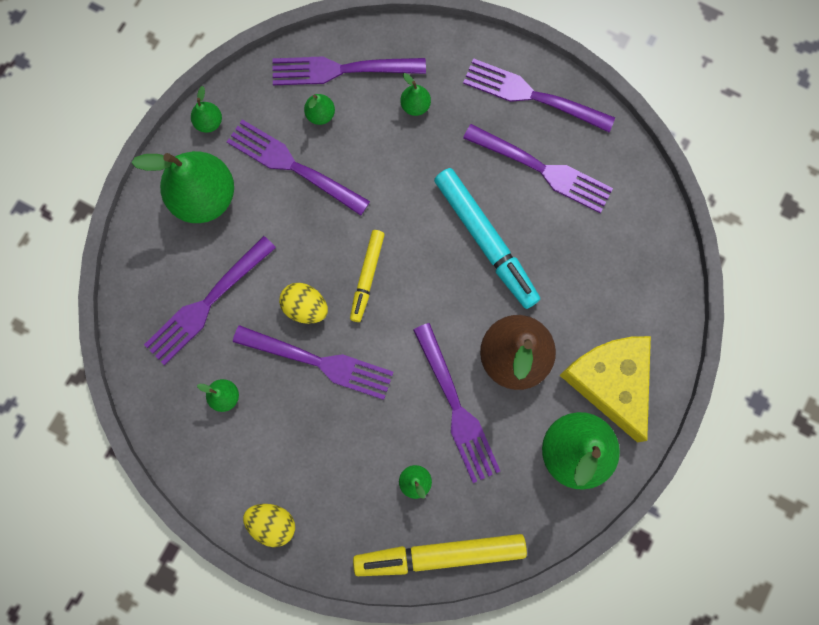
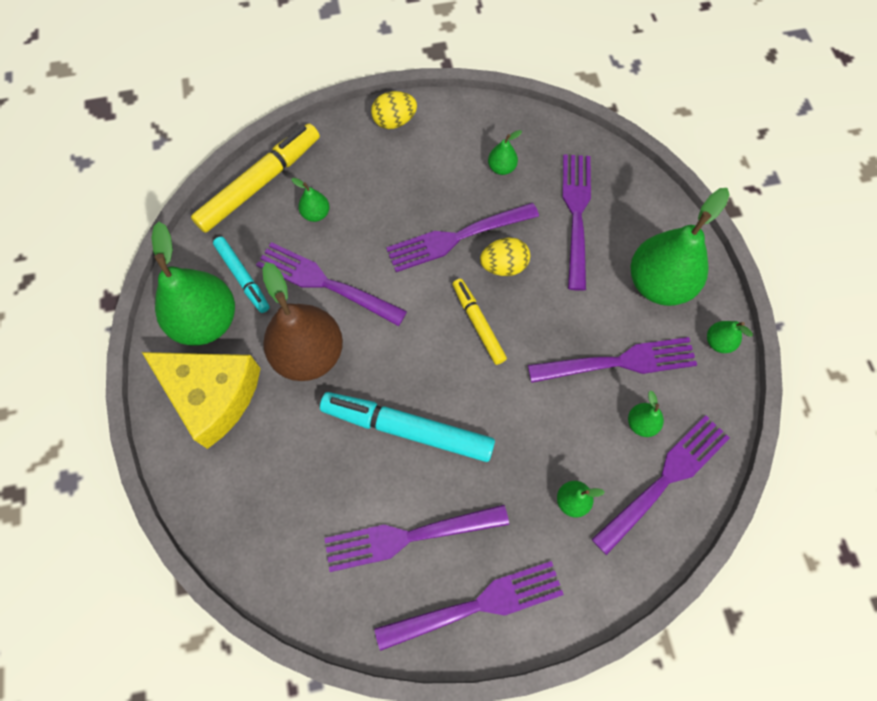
camera: 140 degrees right, 10 degrees down
none -> turquoise marker [213,237,270,313]

